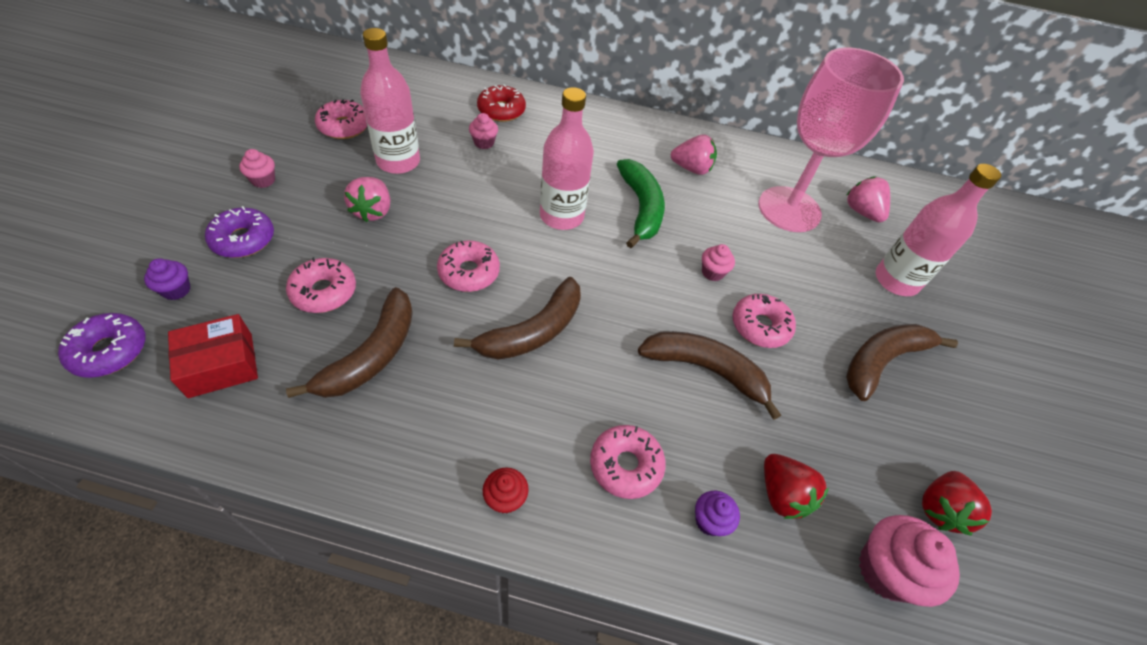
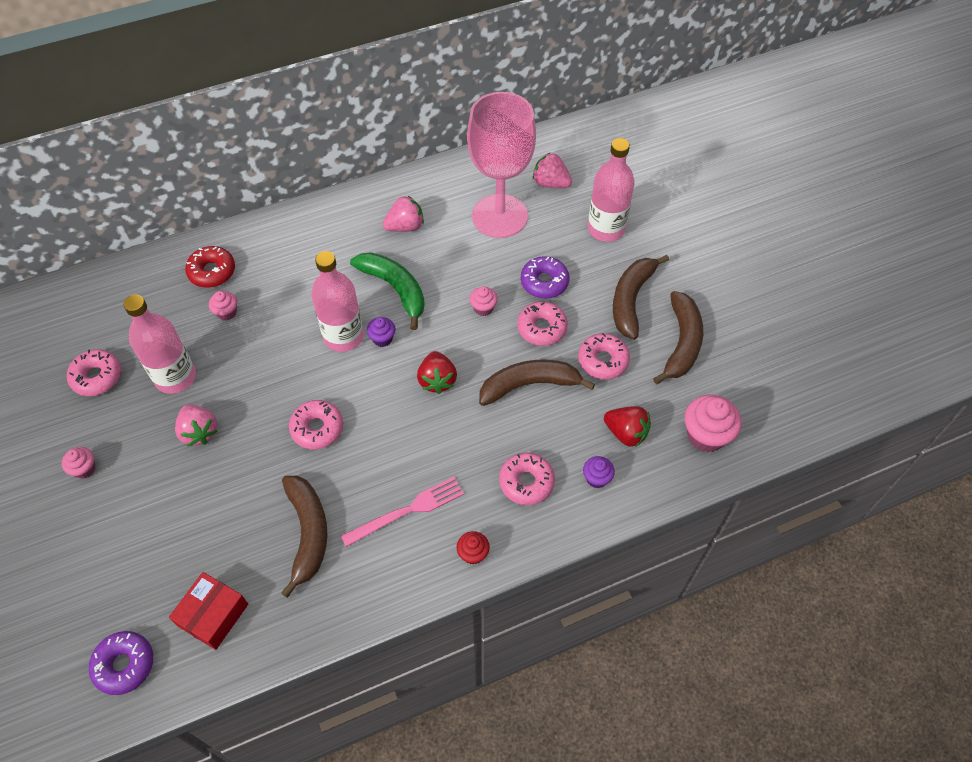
camera: 30 degrees left, 5 degrees up
purple cupcake [144,258,190,300] -> purple cupcake moved to [367,317,395,347]
purple donut [205,206,274,258] -> purple donut moved to [521,256,569,299]
pink donut [286,257,356,313] -> pink donut moved to [578,333,630,380]
brown banana [454,277,581,360] -> brown banana moved to [653,291,703,384]
red strawberry [922,471,992,536] -> red strawberry moved to [417,351,457,394]
none -> pink fork [341,477,464,547]

